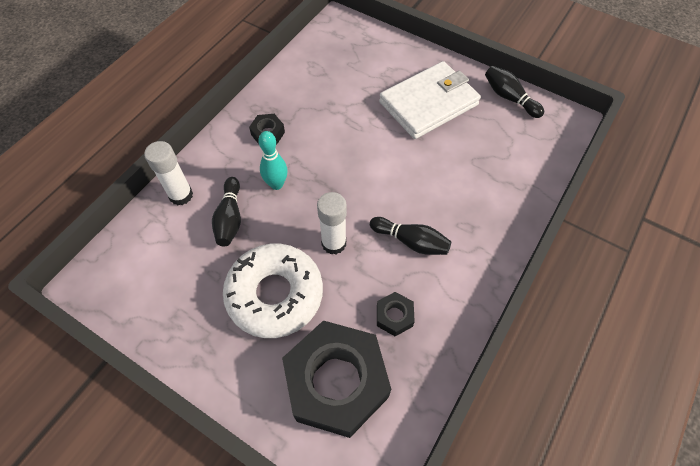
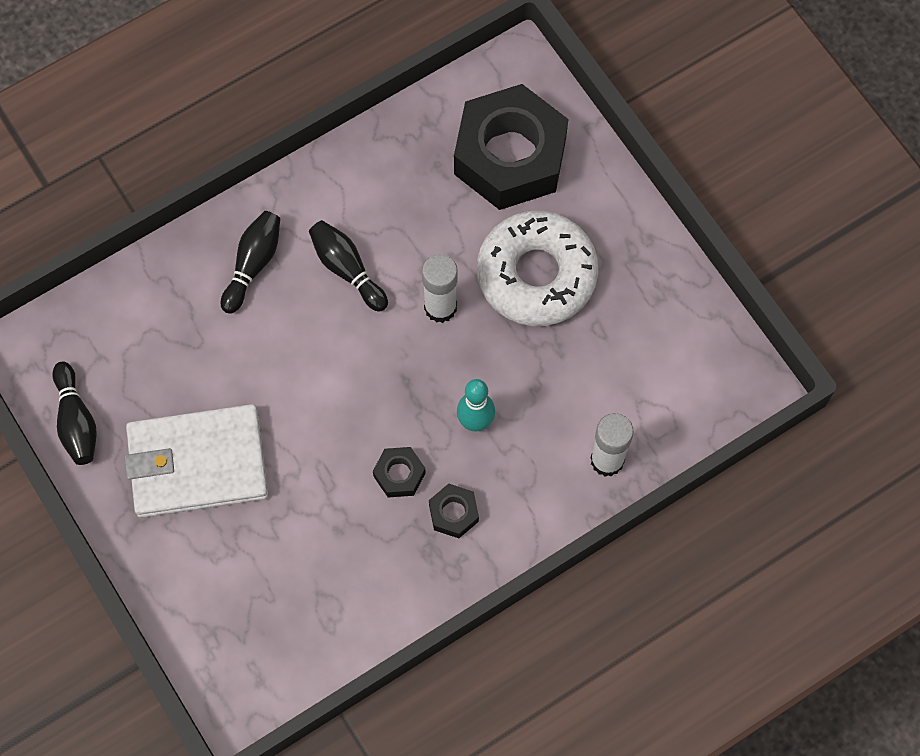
camera: 155 degrees left, 10 degrees up
black bowling pin [212,177,241,246] -> black bowling pin moved to [221,211,280,314]
black nut [377,292,415,336] -> black nut moved to [373,447,426,497]

